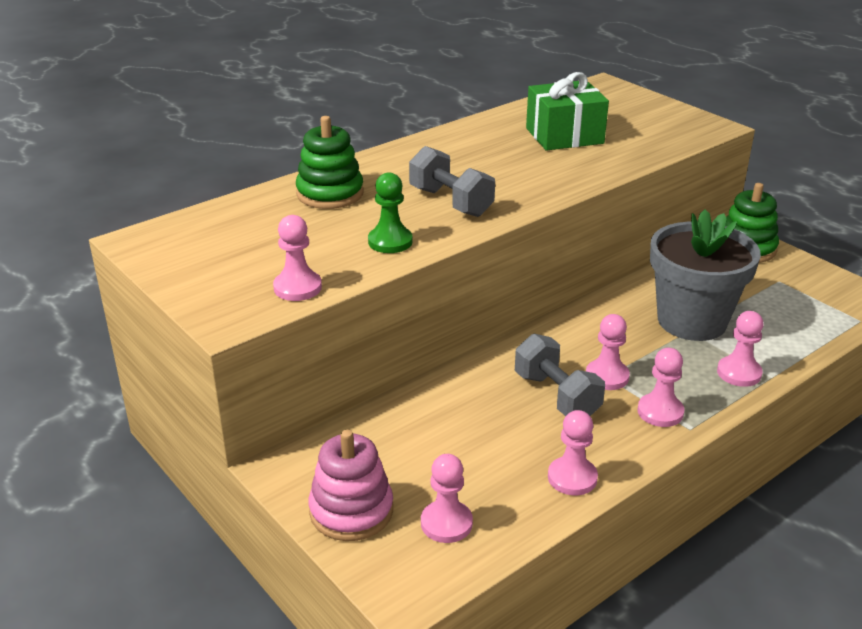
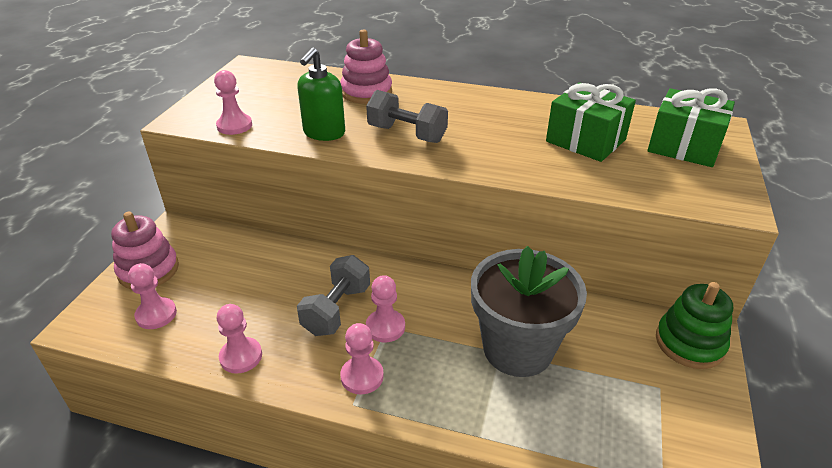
camera: 55 degrees right, 5 degrees up
green stacking toy [296,116,364,209] -> pink stacking toy [340,29,392,104]
green pawn [368,172,413,253] -> green soap dispenser [297,48,345,141]
grey dumbbell [409,146,495,217] -> grey dumbbell turned 75 degrees counterclockwise [366,90,448,143]
pink pawn [717,311,764,387] -> none
none -> green gift [647,88,735,167]

